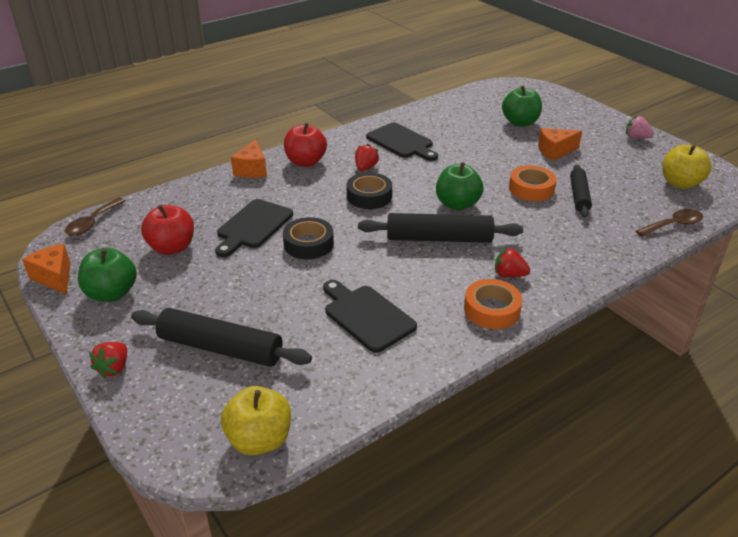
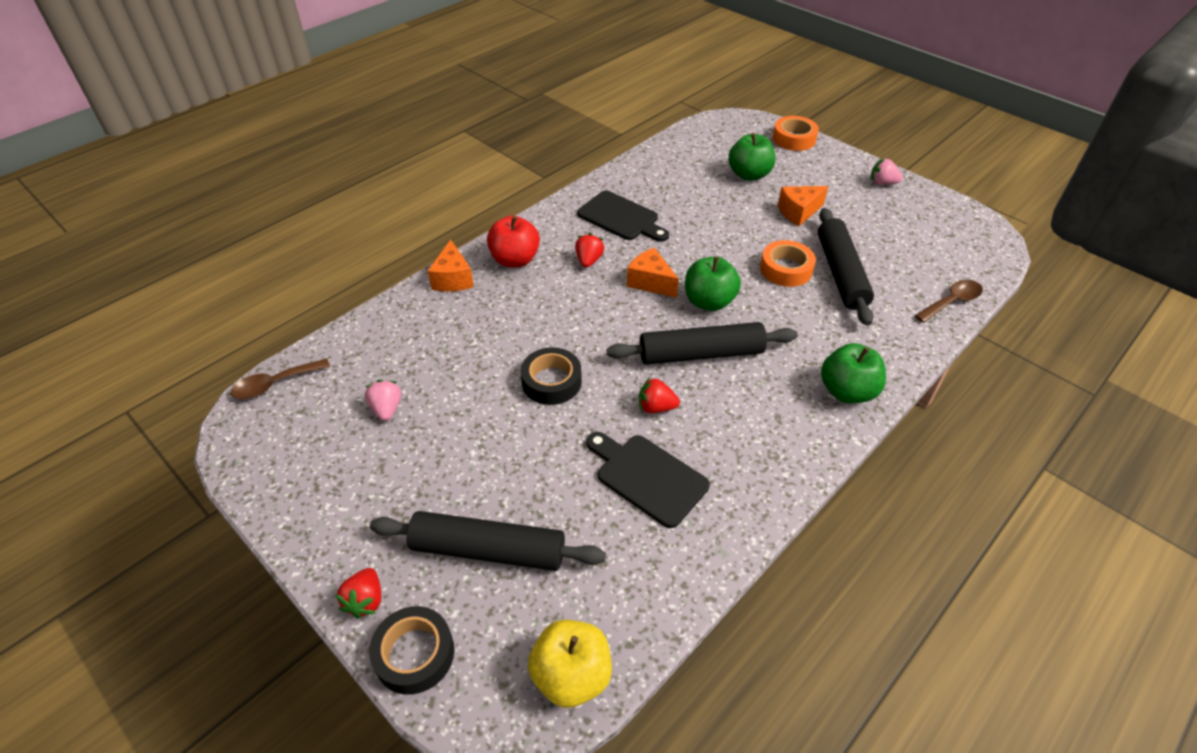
camera: 10 degrees left, 10 degrees up
orange cheese [22,244,70,295] -> orange cheese moved to [627,248,679,298]
brown spoon [65,198,126,236] -> brown spoon turned 45 degrees clockwise [231,358,330,399]
green apple [78,247,137,302] -> green apple moved to [821,343,886,403]
red apple [141,205,194,255] -> pink strawberry [365,380,401,421]
black cutting board [215,199,293,257] -> none
black tape [347,173,392,209] -> black tape moved to [369,606,454,694]
orange tape [464,279,523,329] -> orange tape moved to [773,116,819,151]
red strawberry [495,247,530,278] -> red strawberry moved to [639,377,680,413]
black rolling pin [570,164,592,218] -> black rolling pin [818,208,874,326], size x1.59
yellow apple [663,145,711,189] -> none

